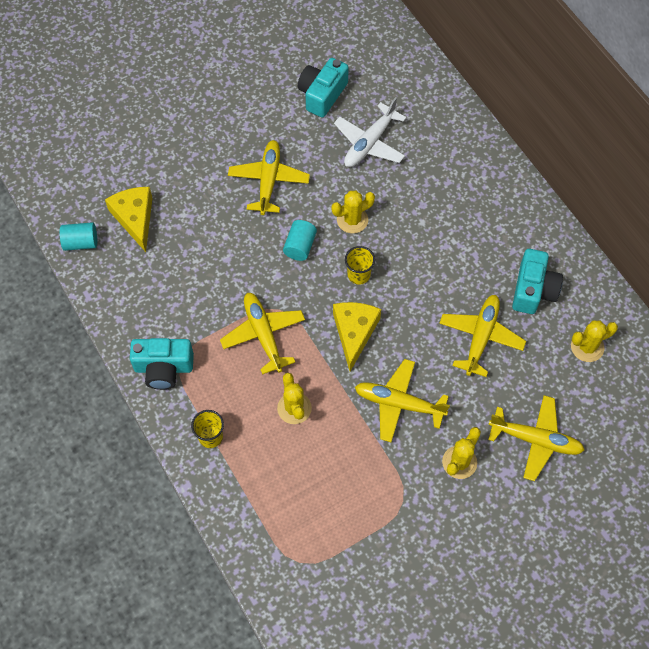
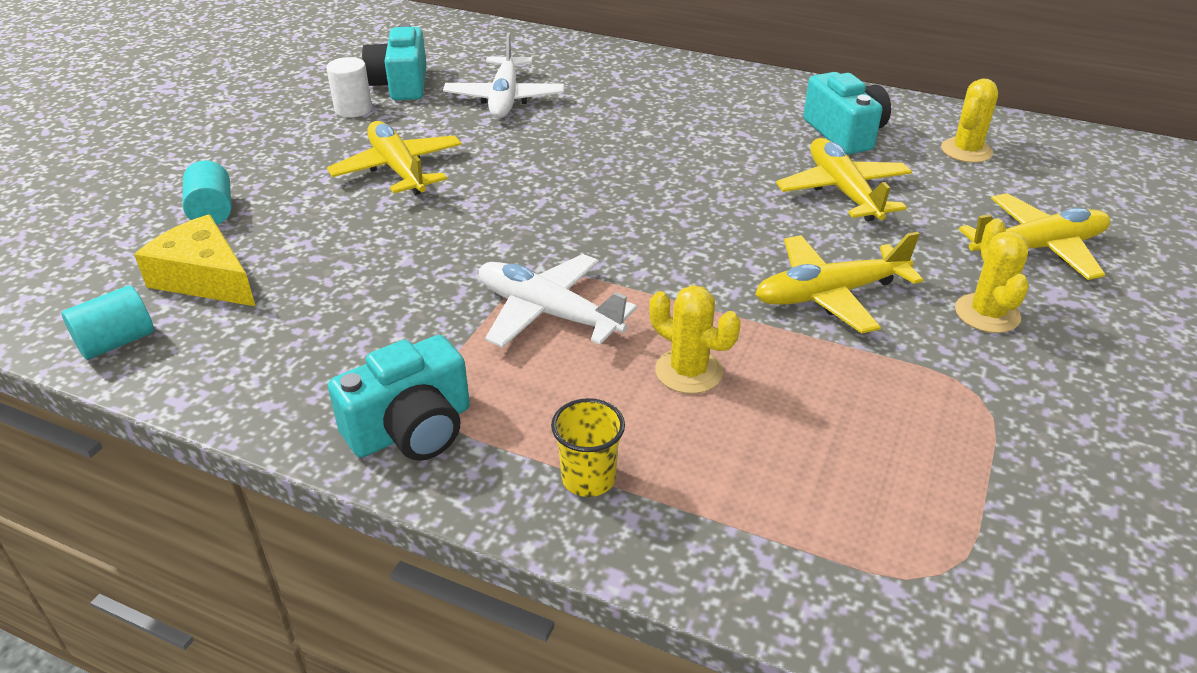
camera: 35 degrees left, 25 degrees down
yellow plane [220,293,305,375] -> white plane [479,254,637,348]
turquoise cylinder [283,220,317,261] -> turquoise cylinder moved to [183,160,231,225]
yellow cactus [331,191,375,233] -> none
yellow cheese [333,302,381,371] -> none
yellow cup [345,246,375,285] -> none
none -> white cylinder [326,57,372,117]

